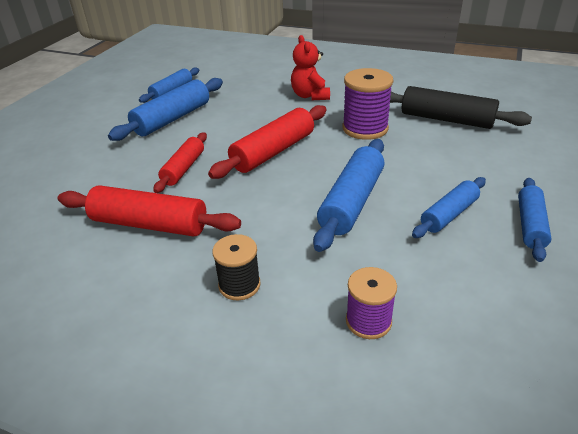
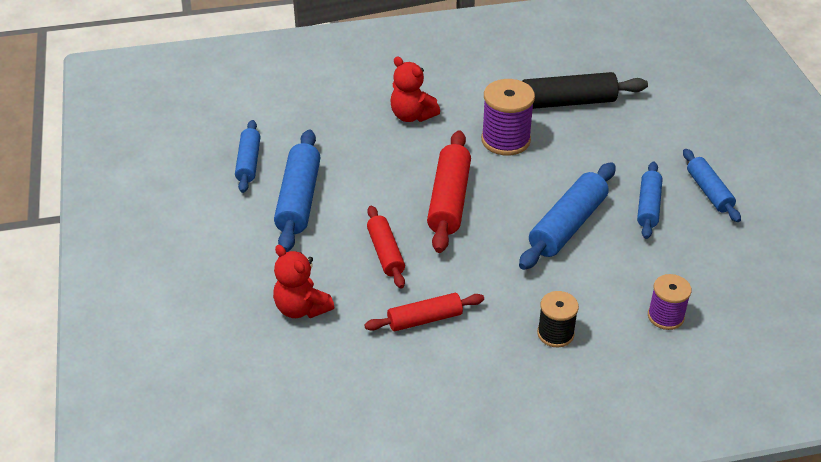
camera: 35 degrees left, 5 degrees up
red rolling pin [58,185,241,237] -> red rolling pin [364,293,484,331], size x0.63
blue rolling pin [313,139,384,252] -> blue rolling pin turned 45 degrees clockwise [519,162,616,270]
none -> red teddy bear [273,245,334,318]

